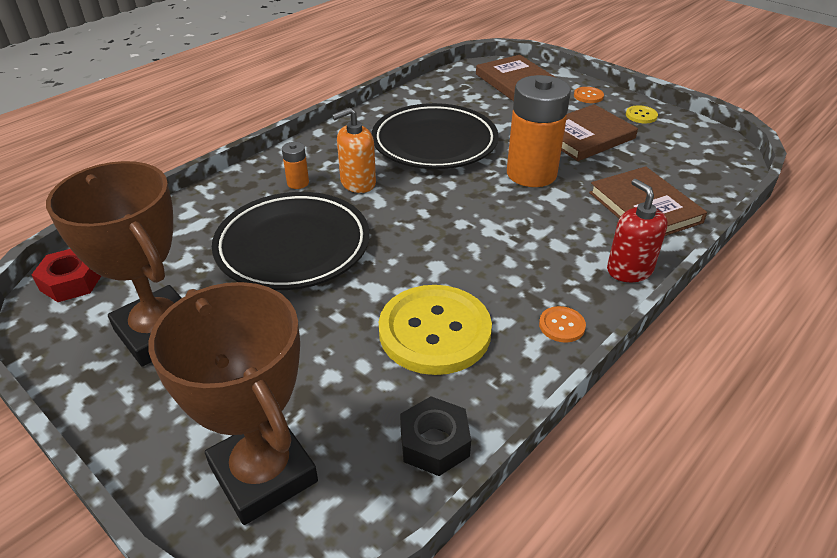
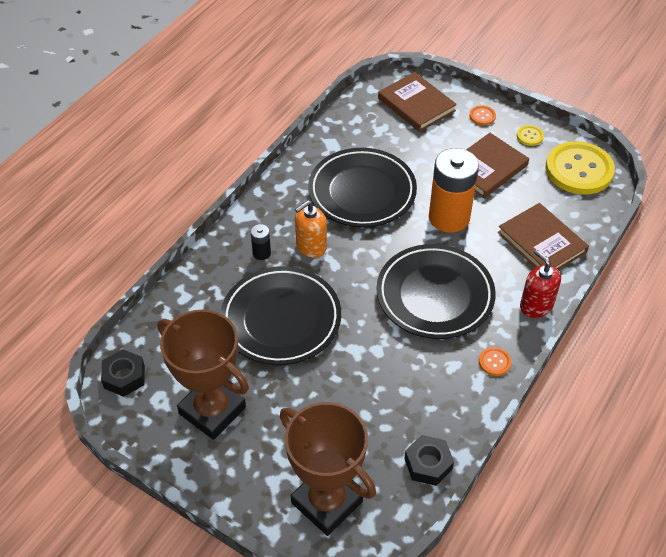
camera: 10 degrees left, 10 degrees up
red nut [31,249,101,302] -> black nut [101,349,145,397]
orange battery [282,142,309,189] -> black battery [250,224,271,260]
yellow button [379,285,492,375] -> yellow button moved to [545,141,615,195]
none -> black plate [377,244,496,339]

